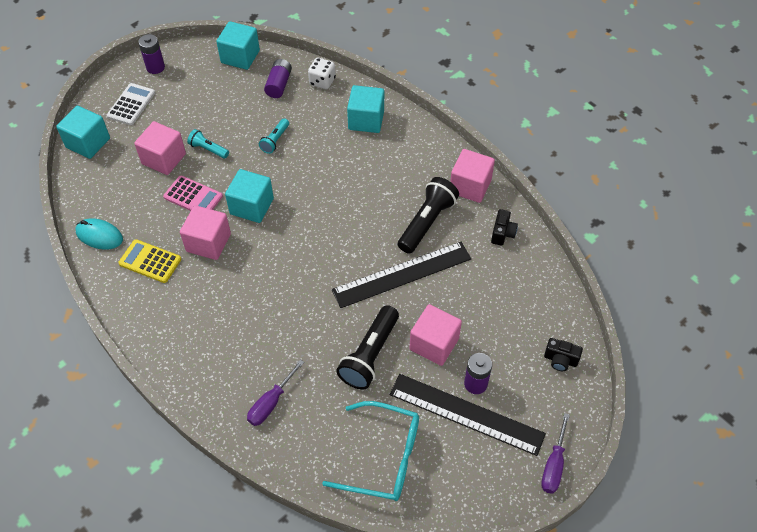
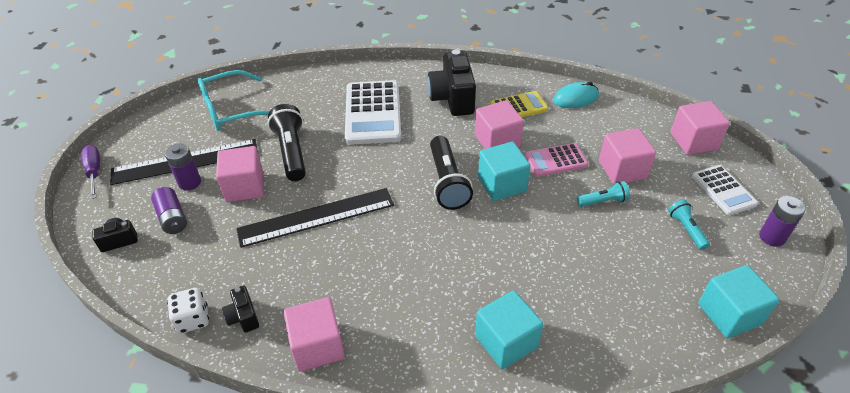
camera: 140 degrees right, 10 degrees down
turquoise cube [56,106,110,159] -> pink cube [670,101,730,155]
purple screwdriver [247,360,304,426] -> none
turquoise flashlight [259,118,289,154] -> turquoise flashlight moved to [668,200,710,250]
purple battery [264,59,292,98] -> purple battery moved to [151,187,187,234]
white dice [308,58,336,89] -> white dice moved to [167,288,209,333]
black ruler [332,242,471,308] -> black ruler turned 45 degrees clockwise [236,188,394,248]
black flashlight [398,177,459,254] -> black flashlight moved to [430,136,473,210]
none -> white calculator [345,80,401,145]
none -> black camera [427,49,476,116]

